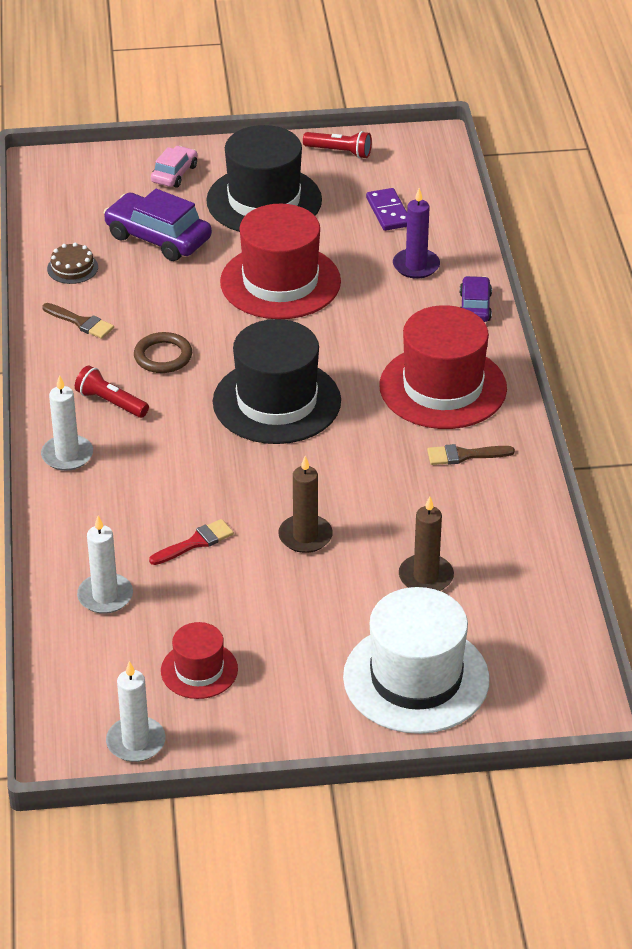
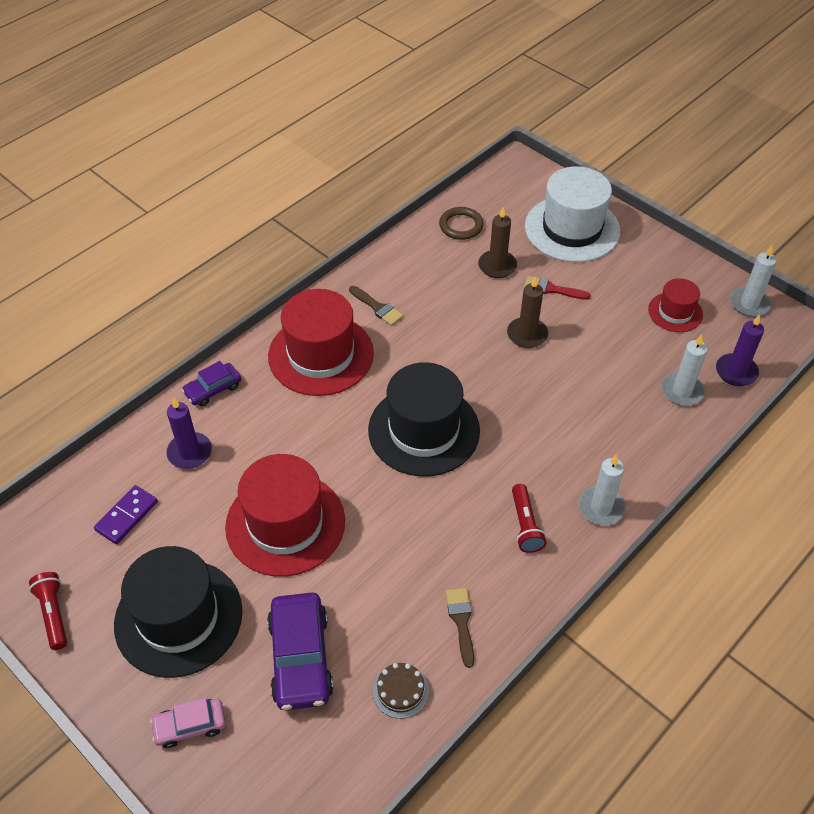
camera: 130 degrees left, 10 degrees up
brown ring [134,332,192,373] -> brown ring moved to [439,207,484,240]
red brush [149,519,234,565] -> red brush moved to [524,276,590,300]
none -> purple candle [716,314,764,386]

